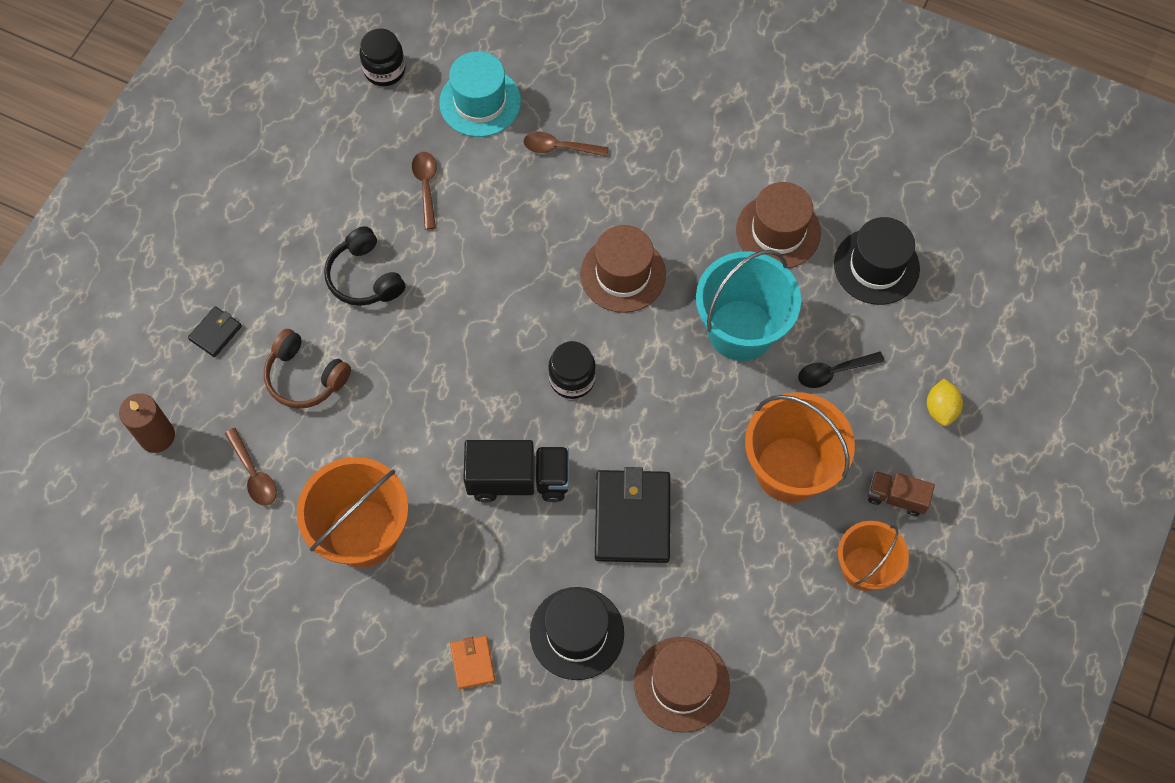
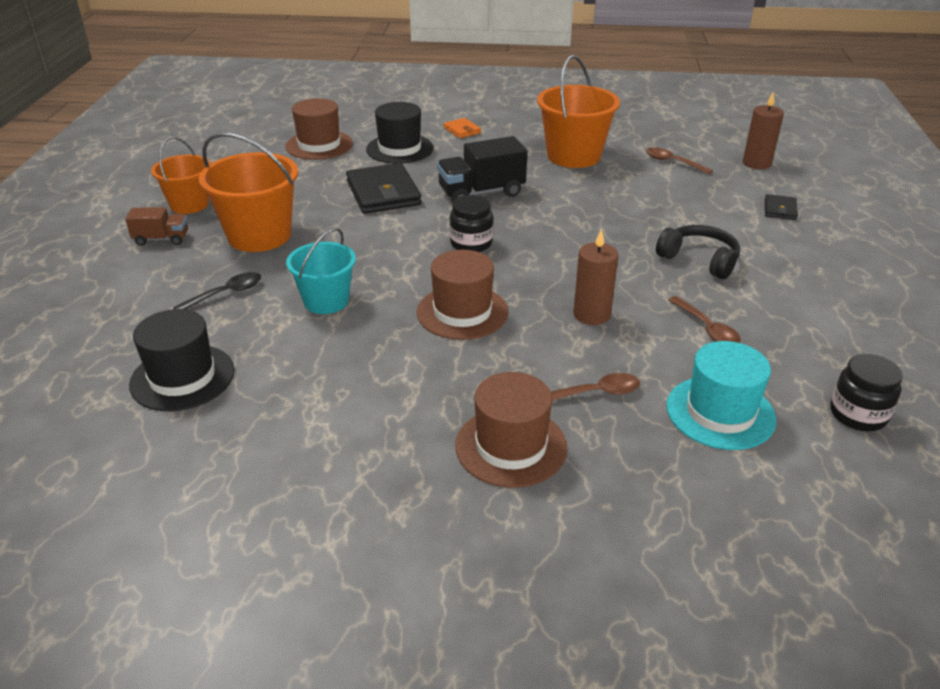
camera: 160 degrees right, 30 degrees down
brown headphones [264,329,351,409] -> none
turquoise bucket [696,250,801,361] -> turquoise bucket [286,228,356,314], size x0.64
brown hat [736,182,821,268] -> brown hat moved to [455,372,568,488]
yellow lemon [927,379,963,426] -> none
none -> brown candle [573,229,618,325]

